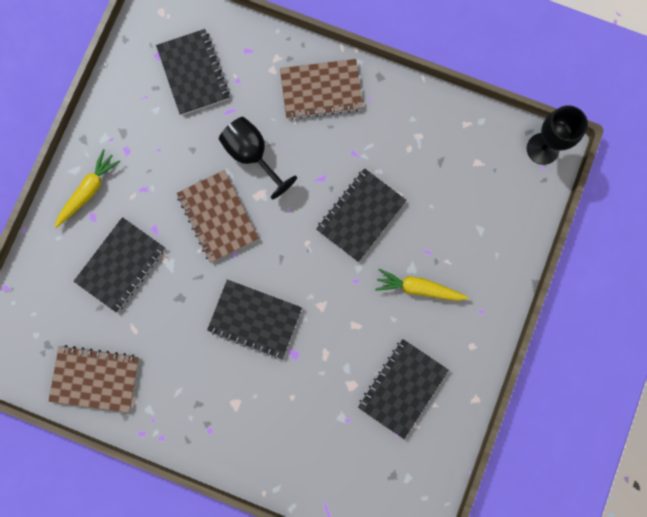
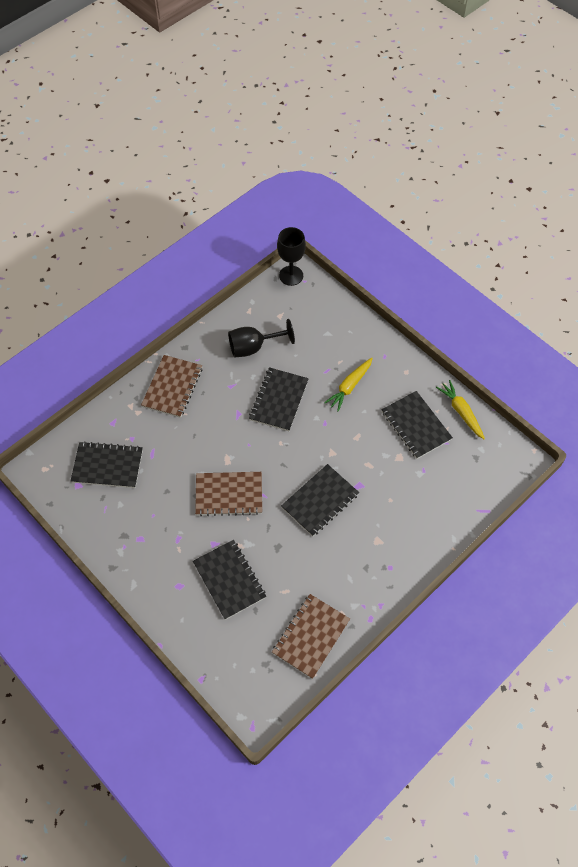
camera: 65 degrees left, 20 degrees down
yellow carrot [55,149,121,228] -> yellow carrot moved to [436,380,485,439]
black goblet [219,117,297,199] -> black goblet moved to [228,319,295,357]
black notebook [316,168,407,262] -> black notebook turned 45 degrees clockwise [249,367,309,431]

